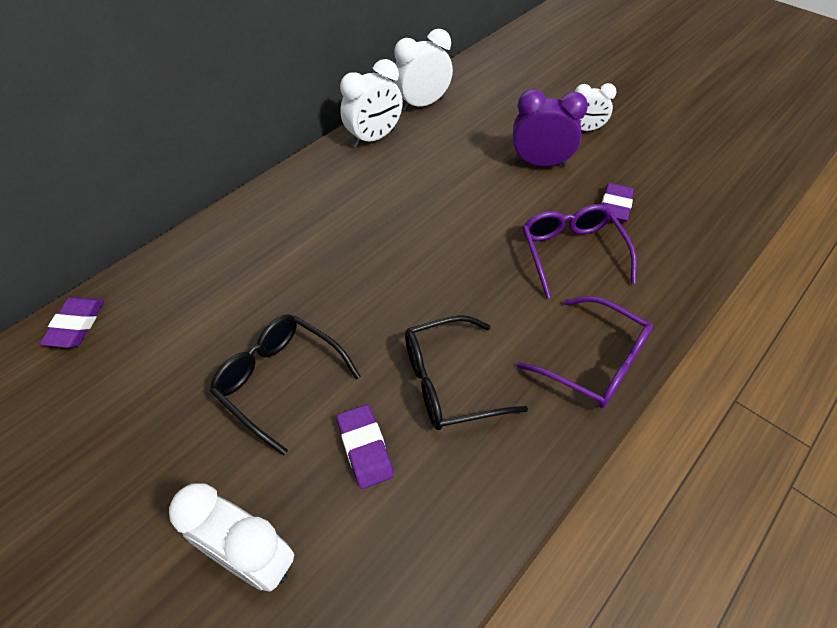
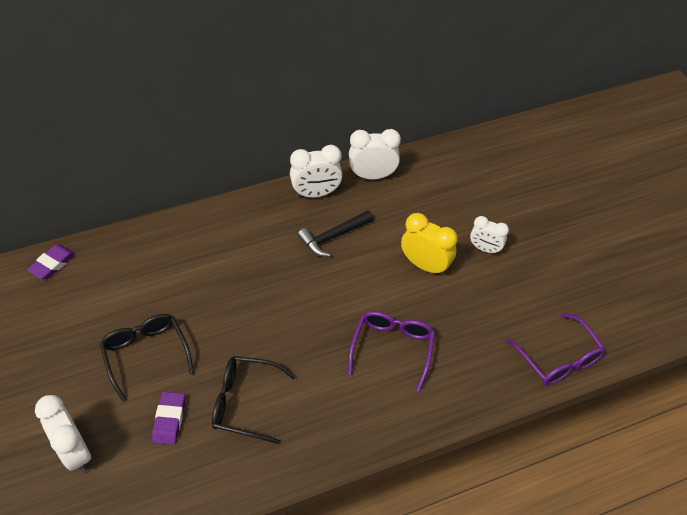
camera: 25 degrees right, 0 degrees up
purple clock [513,89,588,167] -> yellow clock [401,213,458,276]
purple glasses [517,296,653,409] -> purple glasses moved to [506,313,606,385]
purple eraser [602,183,634,222] -> none
none -> black hammer [297,210,373,257]

